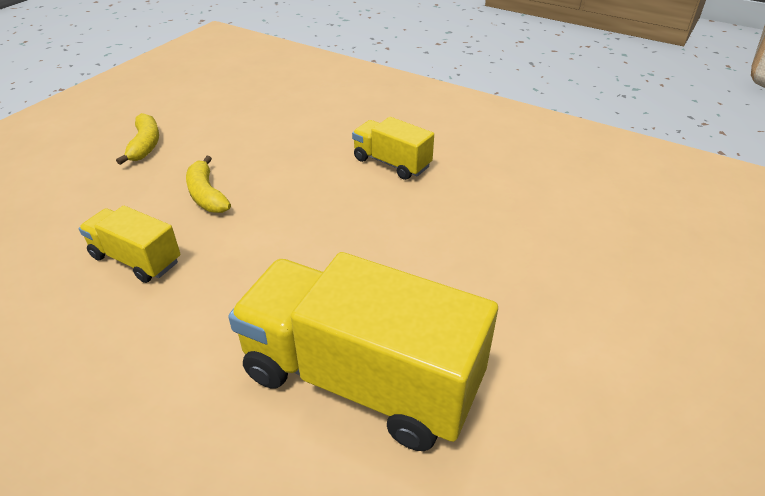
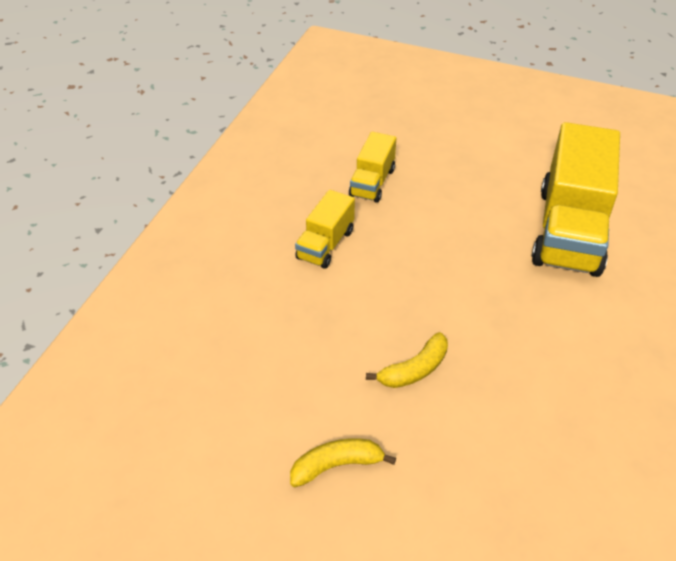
camera: 100 degrees left, 5 degrees up
yellow truck [79,206,180,283] -> yellow truck moved to [349,132,396,203]

